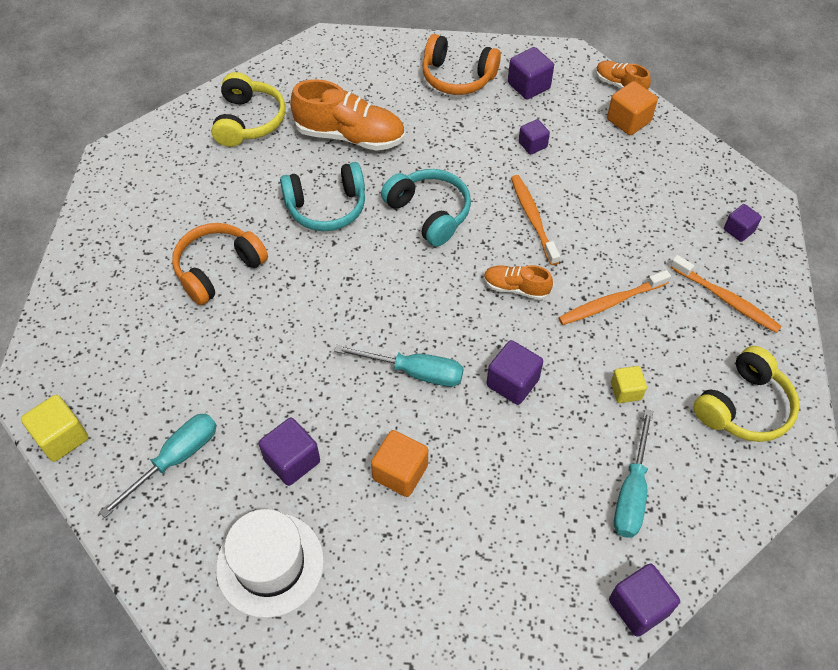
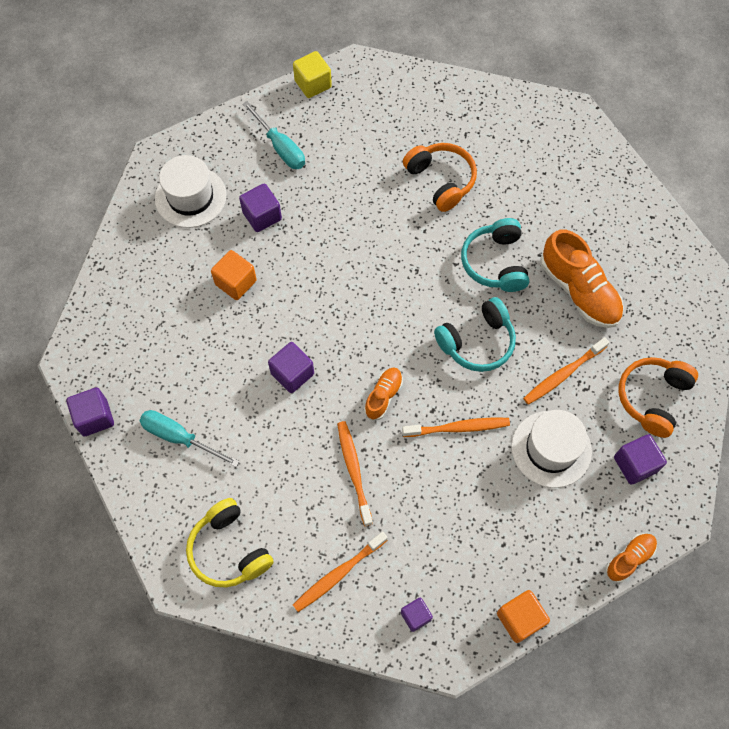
camera: 100 degrees right, 10 degrees up
yellow headphones [211,72,286,147] -> none
orange shoe [290,79,405,151] -> orange shoe turned 60 degrees counterclockwise [540,229,624,328]
turquoise screwdriver [334,345,464,387] -> none
purple cube [518,119,550,155] -> white hat [511,410,592,488]
orange cube [607,81,658,135] -> orange cube moved to [497,590,550,643]
yellow cube [611,366,647,403] -> none
none -> orange toothbrush [523,337,609,405]

